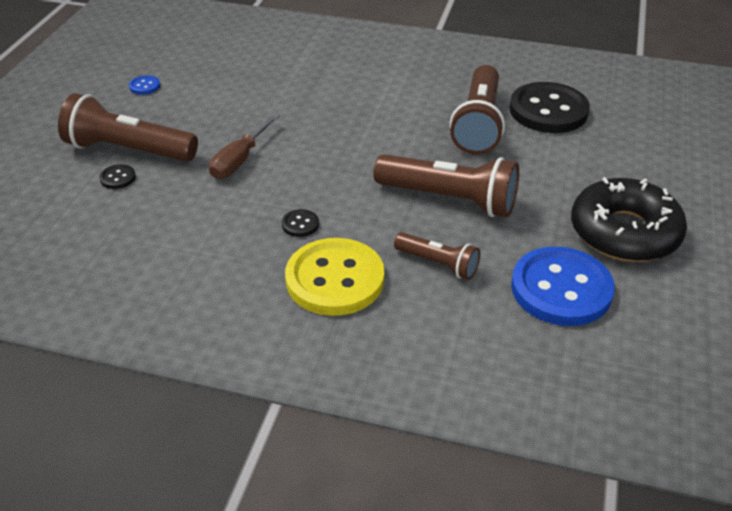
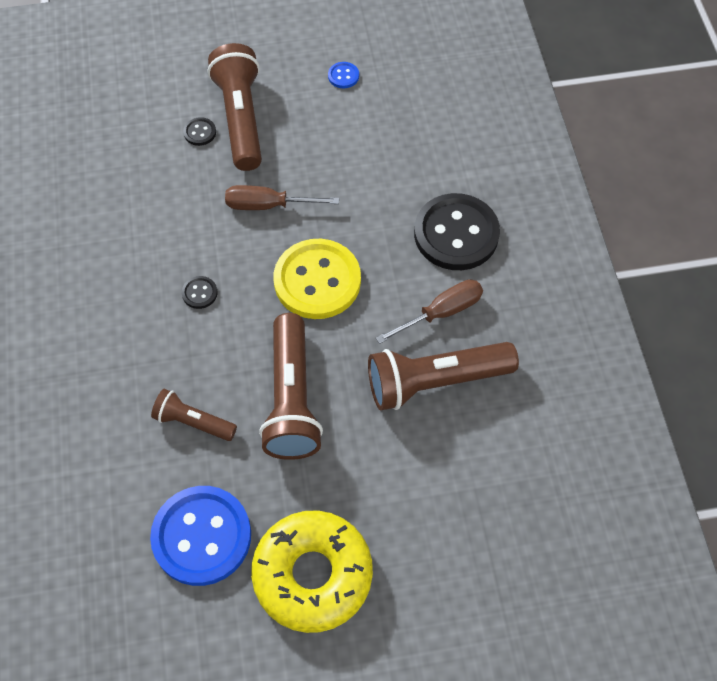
camera: 65 degrees right, 20 degrees up
yellow button [285,238,385,316] -> yellow button moved to [274,239,361,319]
brown flashlight [394,232,480,280] -> brown flashlight turned 105 degrees clockwise [151,389,237,441]
black button [509,82,590,133] -> black button moved to [414,193,500,270]
black donut [571,177,687,262] -> yellow donut [251,510,373,633]
none -> brown screwdriver [376,279,483,344]

